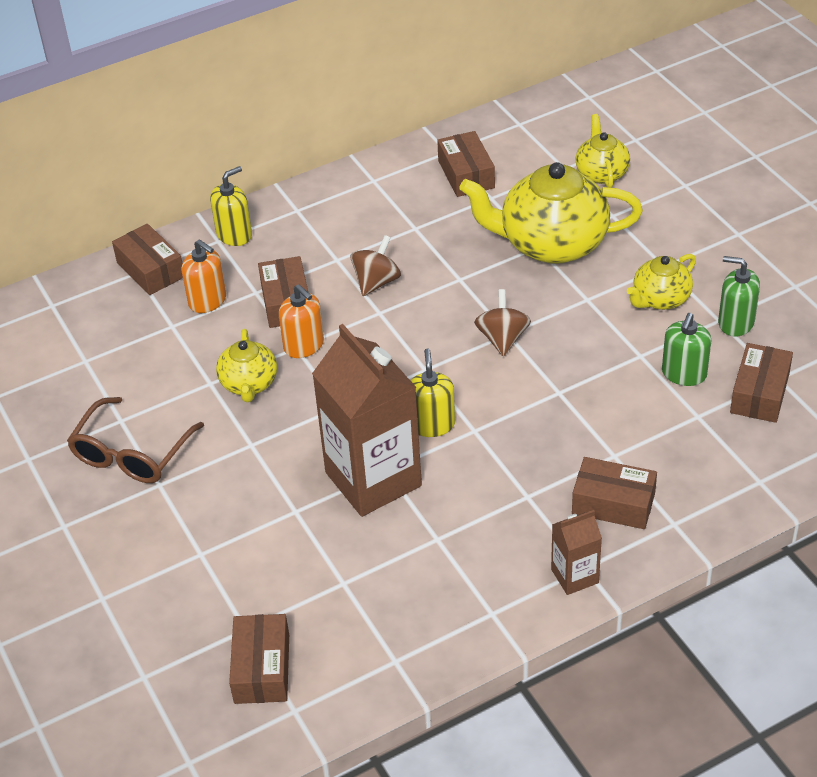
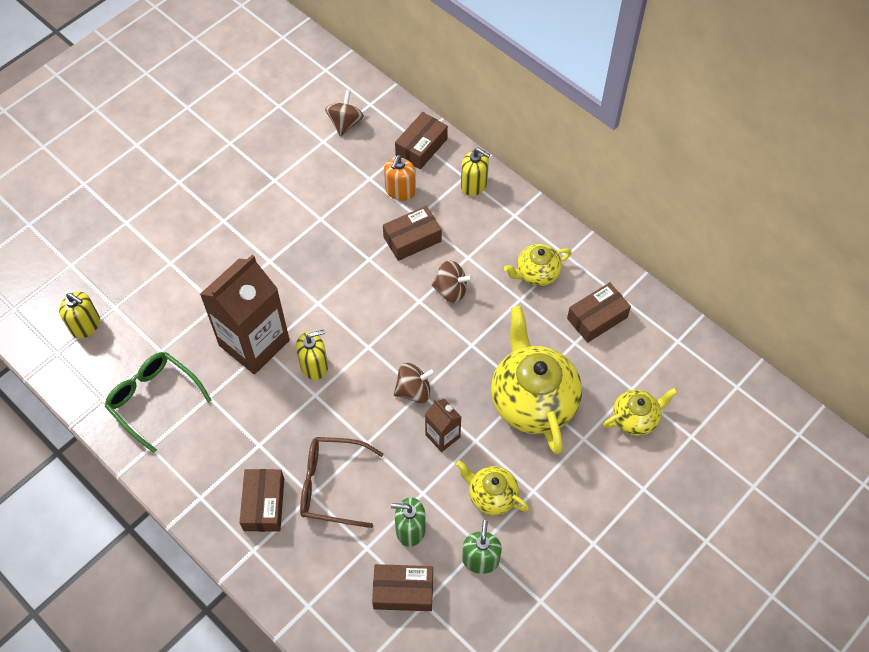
camera: 70 degrees right, 15 degrees up
brown glasses [67,397,204,483] -> brown glasses moved to [300,437,384,528]
yellow teapot [216,329,277,402] -> yellow teapot moved to [504,244,572,286]
brown box [229,614,289,704] -> yellow soap dispenser [59,292,100,339]
orange soap dispenser [279,284,324,358] -> none
brown carton [551,510,602,595] -> brown carton moved to [425,399,461,452]
none -> green glasses [105,352,212,453]
none -> brown spinning top [325,90,364,137]

